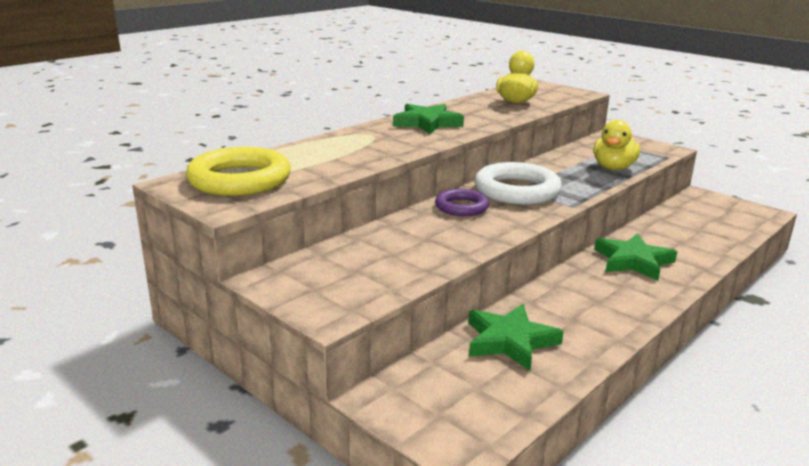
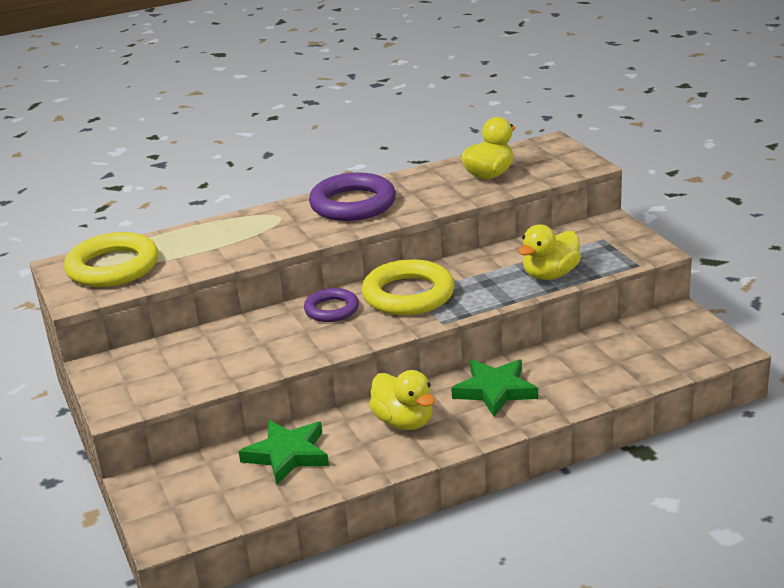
camera: 25 degrees right, 5 degrees up
green star [393,104,464,134] -> purple ring [309,172,396,221]
white ring [474,162,562,205] -> yellow ring [362,259,454,315]
none -> yellow duck [369,370,435,430]

